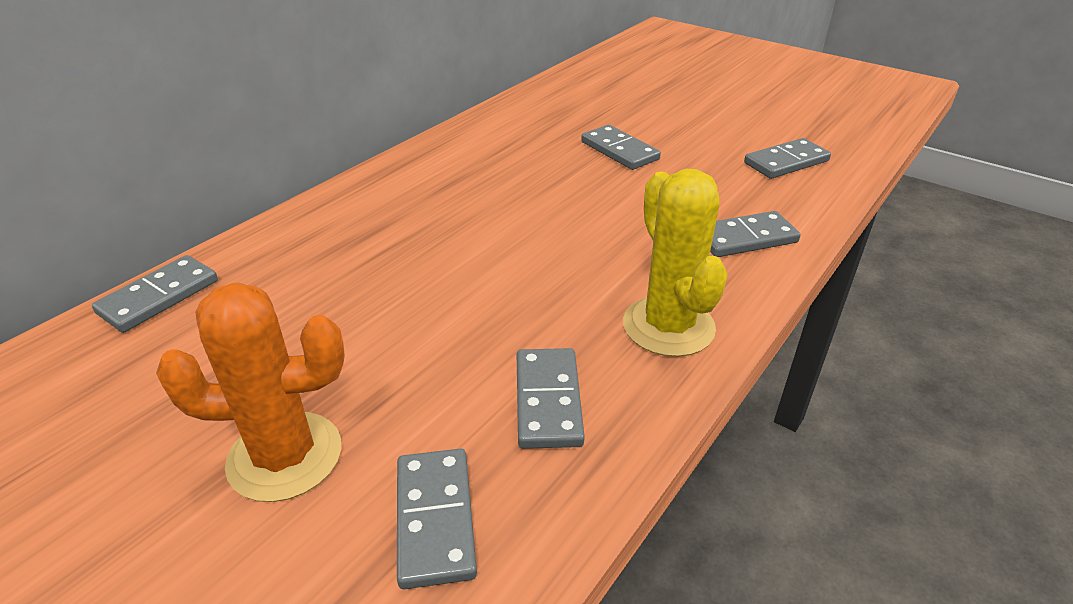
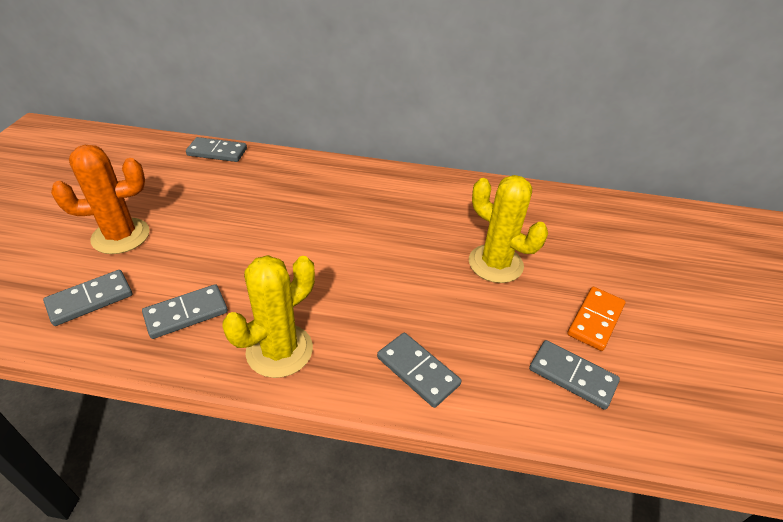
camera: 60 degrees right, 5 degrees up
orange cactus [156,282,345,502] -> orange cactus turned 75 degrees counterclockwise [51,145,150,254]
grey domino [581,125,661,170] -> yellow cactus [469,175,548,283]
none -> orange domino [567,287,626,351]

